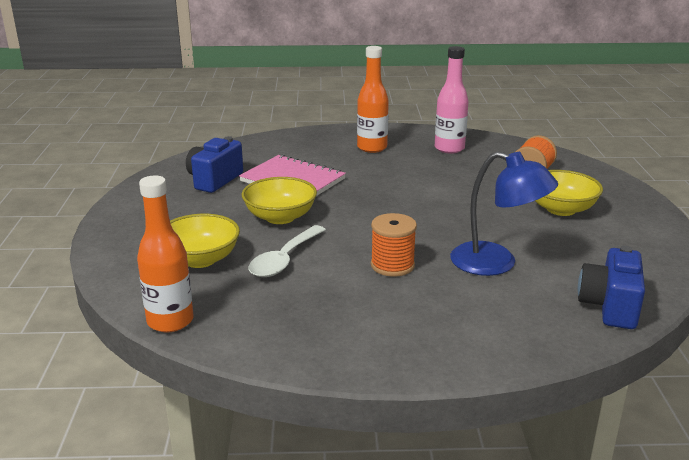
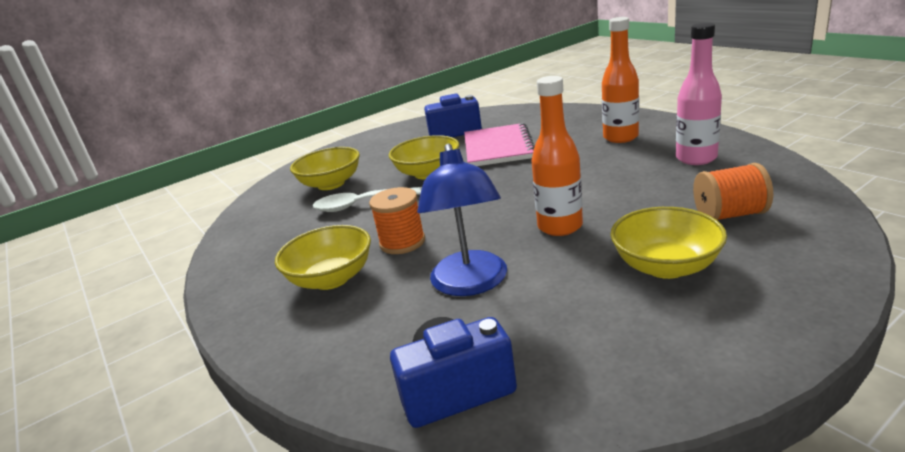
camera: 60 degrees right, 0 degrees up
orange bottle [137,176,194,332] -> orange bottle moved to [532,76,583,236]
none -> yellow bowl [275,225,371,290]

